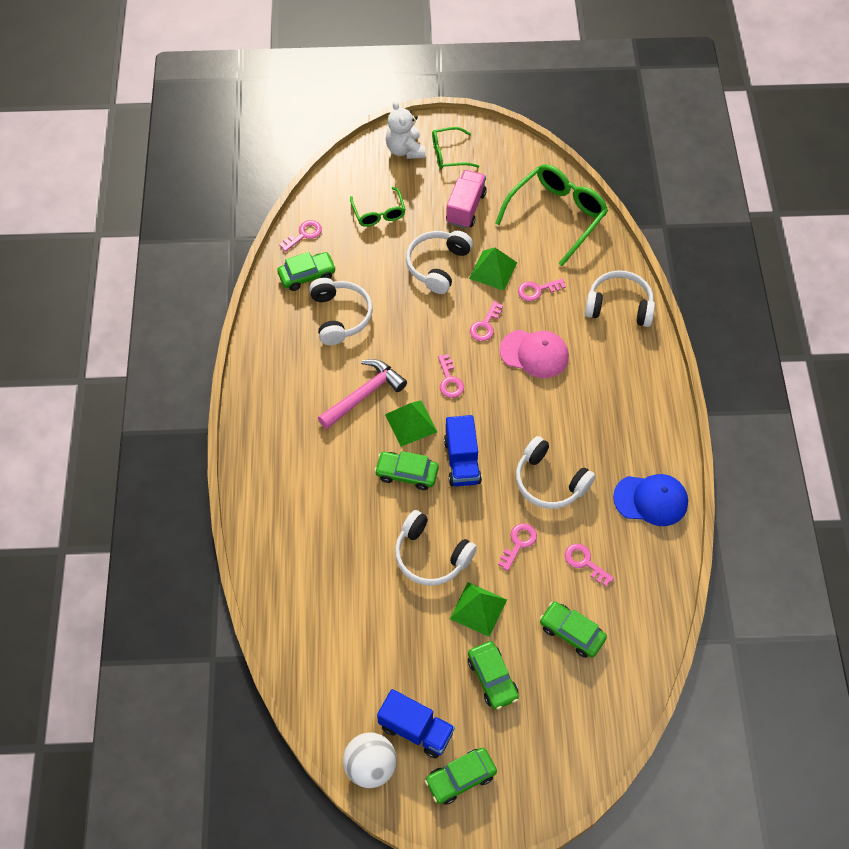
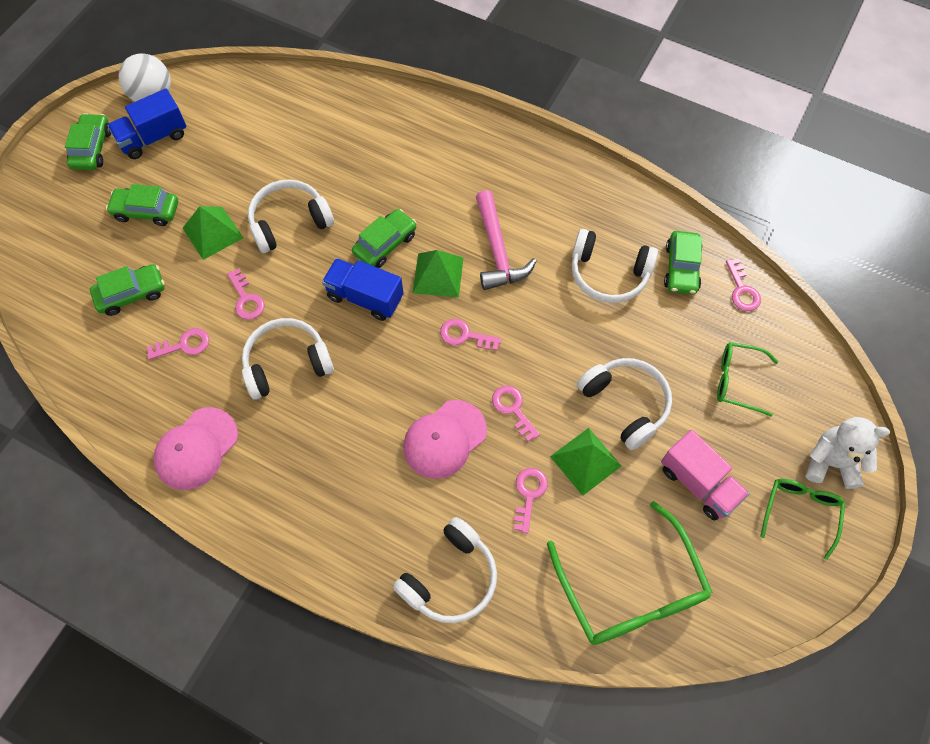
camera: 120 degrees right, 5 degrees up
blue cap [613,474,688,526] -> pink cap [153,407,238,490]

